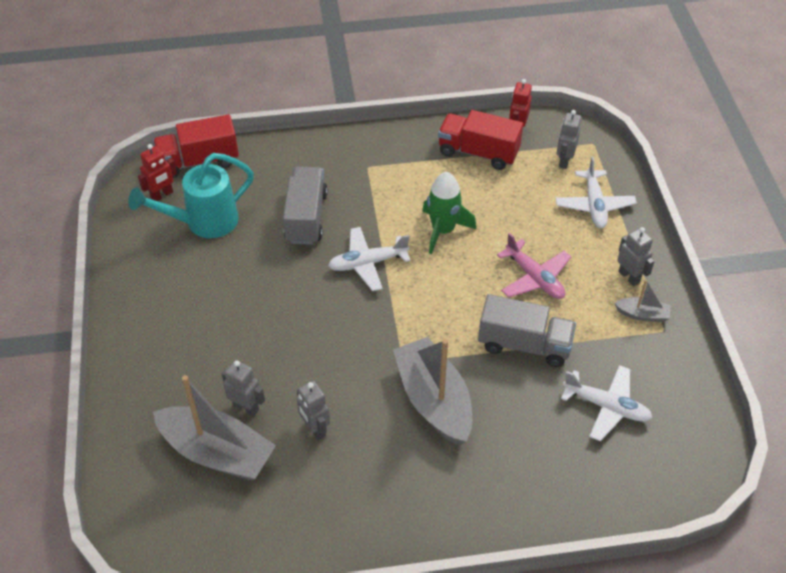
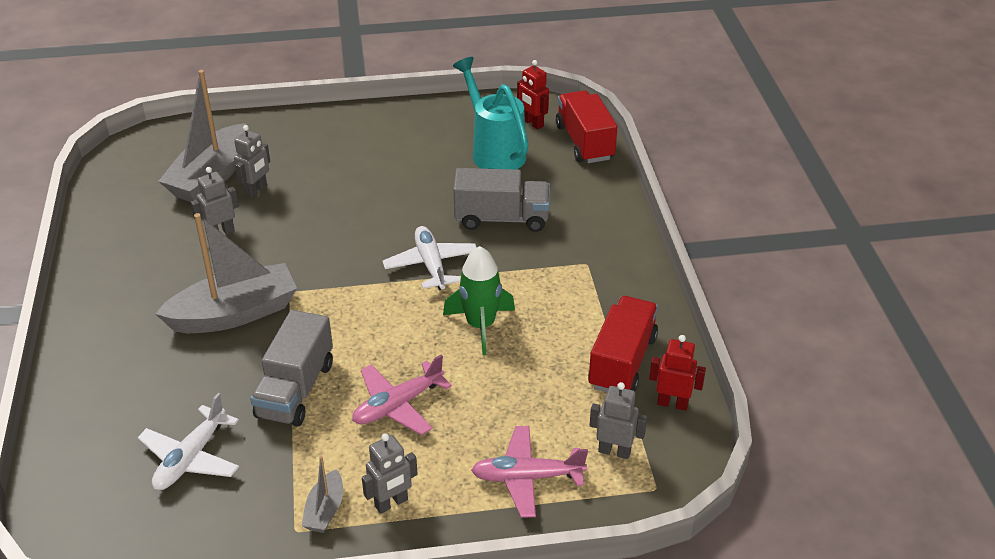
camera: 90 degrees right, 10 degrees down
white plane [555,157,637,228] -> pink plane [471,426,588,518]

